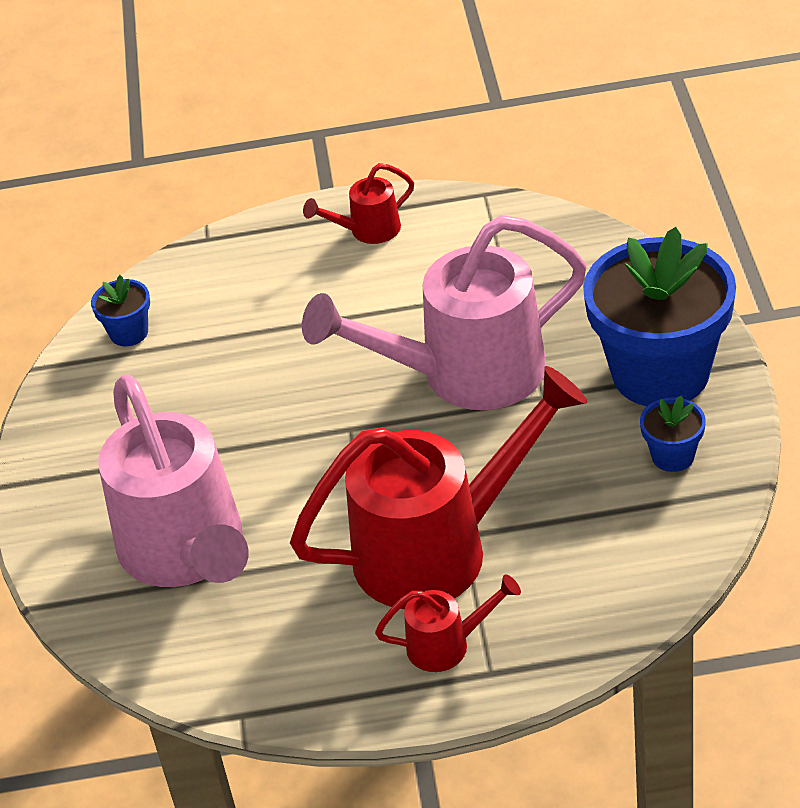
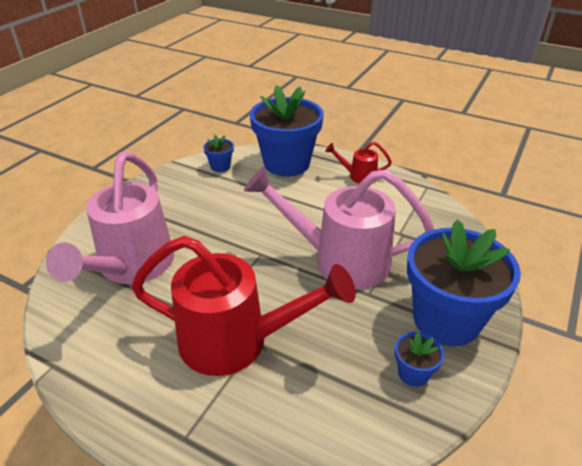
camera: 30 degrees right, 5 degrees down
red watering can [375,574,521,672] -> none
none -> blue flower pot [250,85,324,176]

